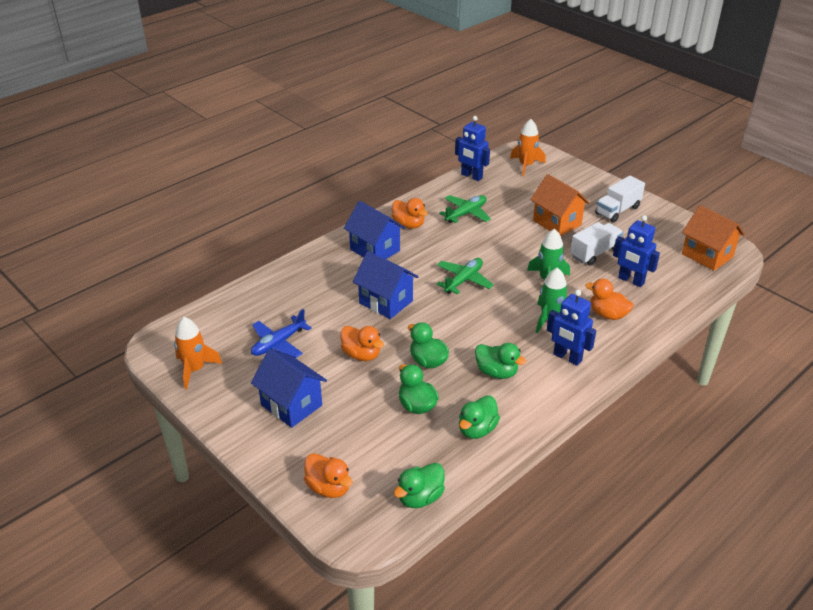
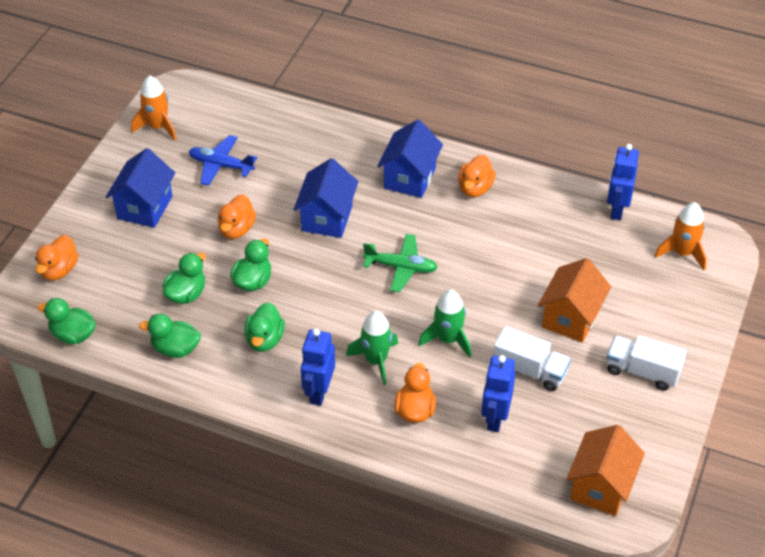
camera: 65 degrees right, 10 degrees up
green plane [439,195,491,223] -> none

